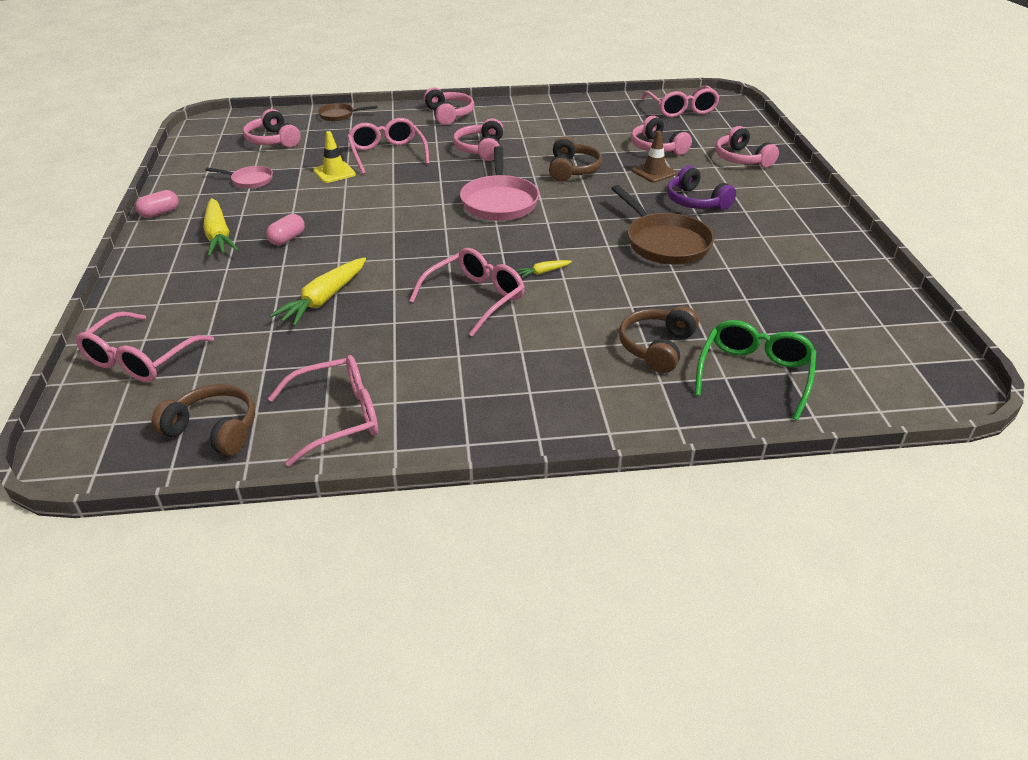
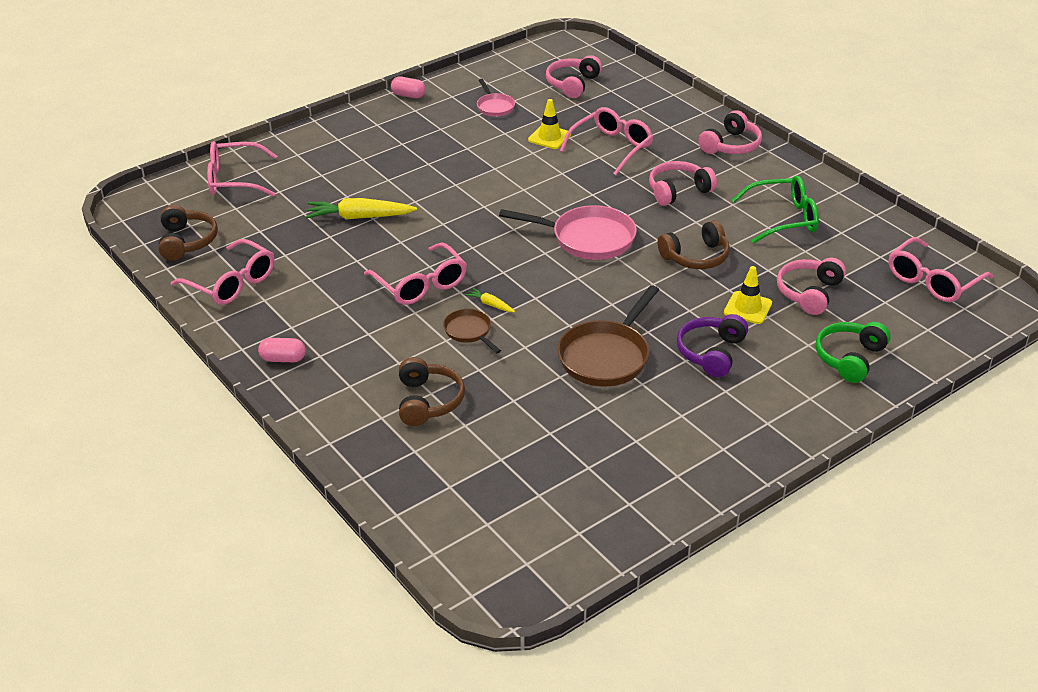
camera: 60 degrees right, 0 degrees up
yellow carrot [203,198,239,257] -> none
pink capsule [266,214,305,245] -> pink capsule moved to [258,338,306,362]
brown pan [317,103,377,122] -> brown pan moved to [443,309,501,353]
pink glasses [409,248,525,337] -> pink glasses turned 45 degrees clockwise [364,242,467,305]
pink pan [460,146,539,221] -> pink pan turned 135 degrees counterclockwise [499,205,637,260]
brown headphones [619,306,699,373] -> brown headphones turned 90 degrees clockwise [399,357,465,426]
brown traffic cone [632,131,677,183] -> yellow traffic cone [724,266,772,324]
green glasses [695,320,816,420] -> green glasses moved to [732,176,819,243]
pink headphones [716,126,779,168] -> green headphones [816,322,890,383]

